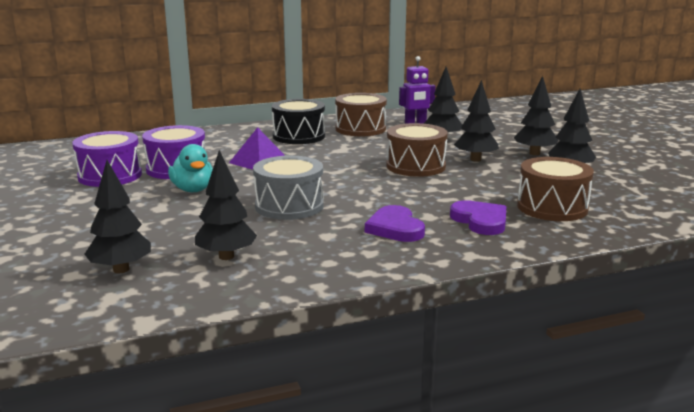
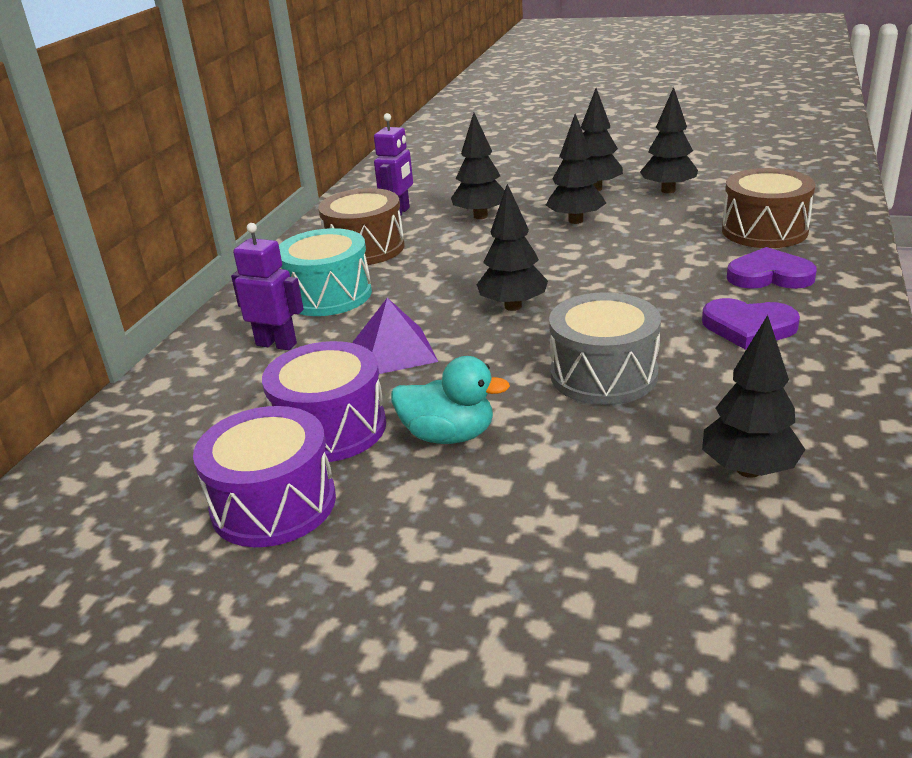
camera: 50 degrees left, 10 degrees up
black tree [84,160,151,273] -> black tree moved to [476,184,548,311]
black drum [272,99,325,144] -> turquoise drum [279,228,372,316]
brown drum [386,123,448,177] -> none
none -> purple robot [231,223,304,350]

